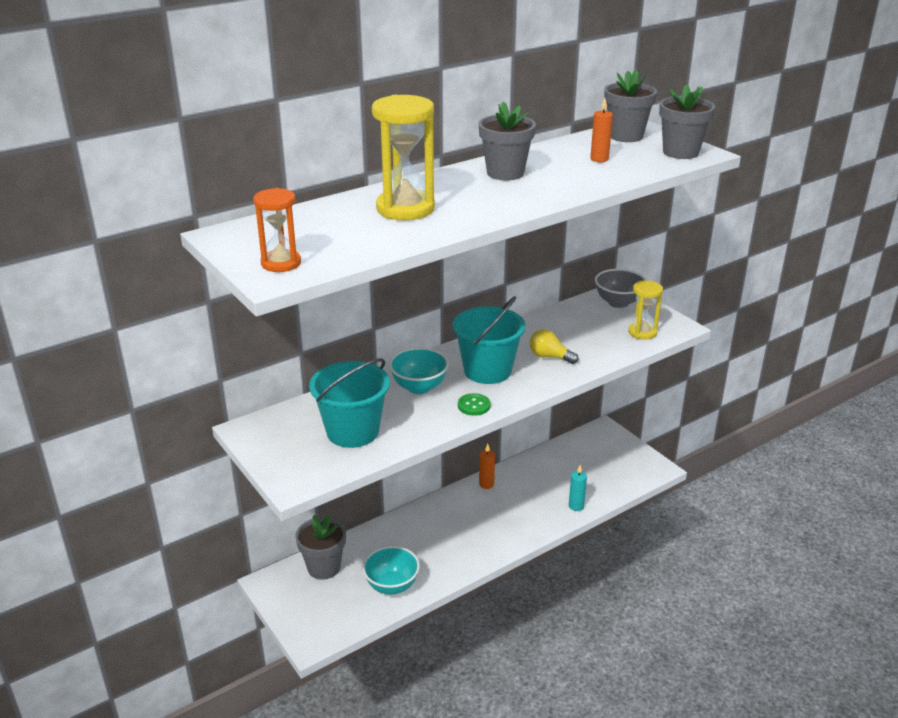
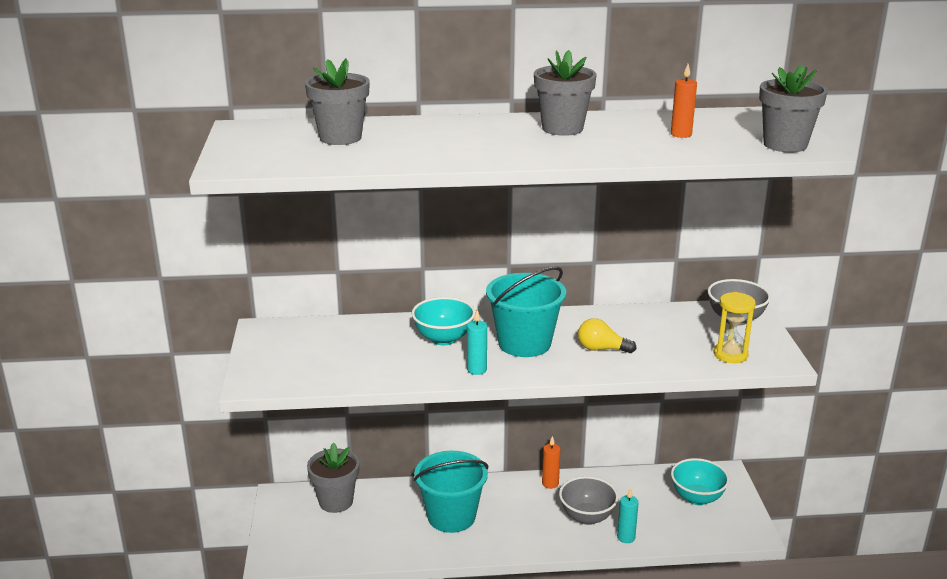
camera: 30 degrees right, 5 degrees down
orange hourglass [253,188,301,272] -> none
turquoise bucket [309,358,390,448] -> turquoise bucket moved to [414,451,488,533]
turquoise bowl [362,546,420,595] -> turquoise bowl moved to [671,458,729,505]
yellow hourglass [372,95,435,220] -> none
green button [458,393,490,416] -> turquoise candle [467,310,487,375]
yellow light bulb [530,329,578,364] -> yellow light bulb turned 45 degrees counterclockwise [578,318,636,353]
grey flower pot [604,69,657,142] -> grey flower pot moved to [305,58,370,145]
none -> grey bowl [559,476,618,525]

